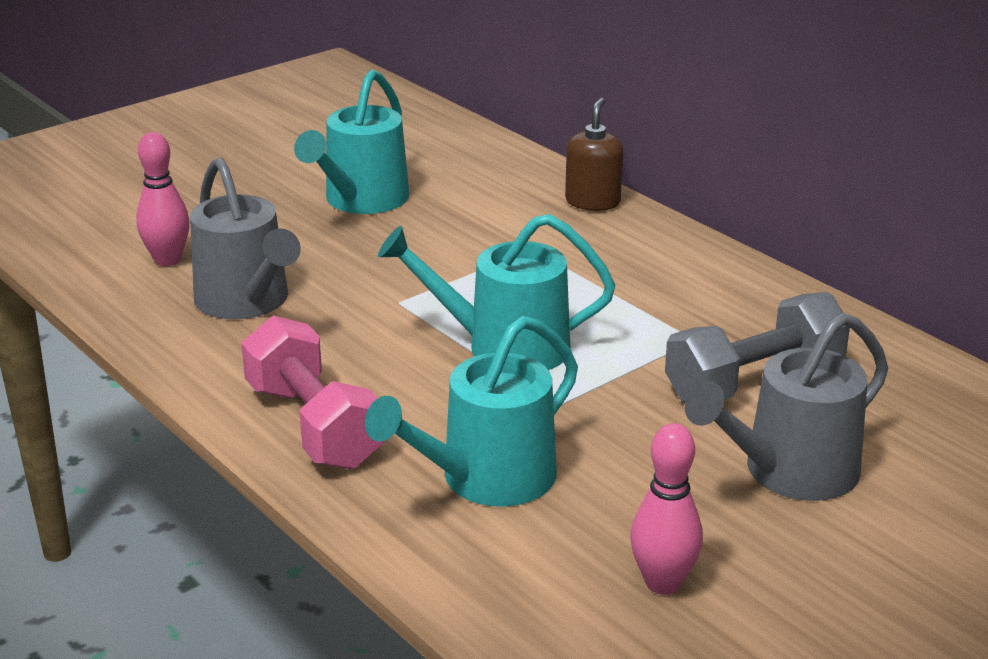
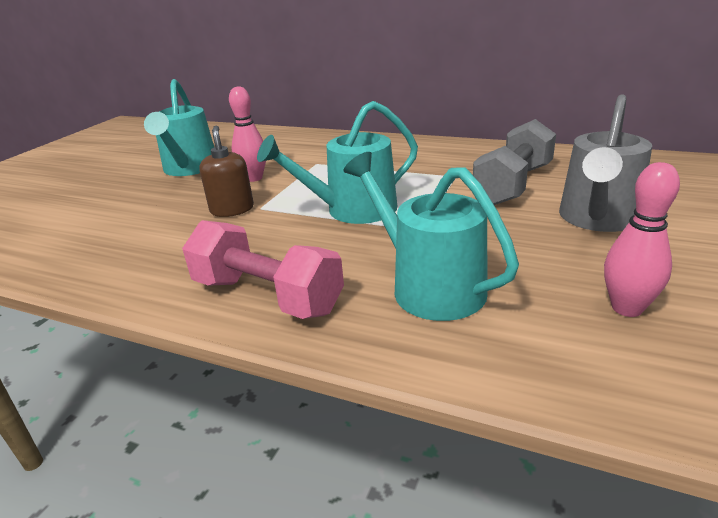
camera: 25 degrees left, 0 degrees up
pink bowling pin [136,132,190,266] -> pink bowling pin moved to [229,86,266,182]
grey watering can [190,157,301,319] -> none
turquoise watering can [365,316,578,507] -> turquoise watering can turned 120 degrees clockwise [344,152,519,321]
brown soap dispenser [565,98,623,211] -> brown soap dispenser moved to [199,125,254,217]

